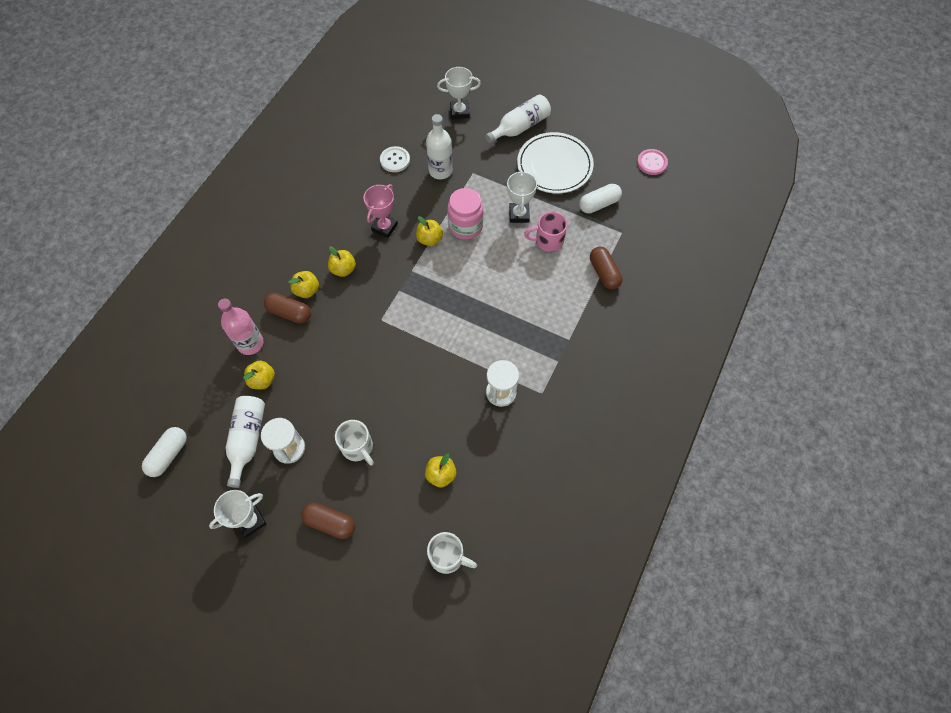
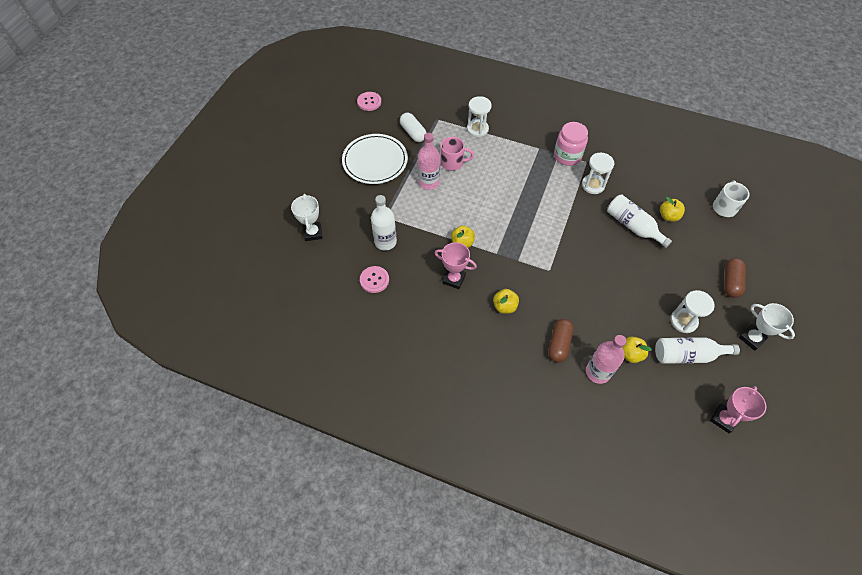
camera: 95 degrees left, 5 degrees down
white capsule [142,427,187,477] -> pink trophy [710,386,766,433]
yellow apple [288,271,319,298] -> none
white mug [335,420,374,466] -> none
white button [380,146,410,172] -> pink button [360,266,389,293]
pink jar [447,188,483,240] -> pink jar moved to [554,122,588,166]
white bottle [485,94,551,143] -> white bottle moved to [607,195,672,248]
white trophy [507,170,537,223] -> pink bottle [418,133,440,190]
pink mug [524,211,567,252] -> pink mug turned 75 degrees counterclockwise [440,137,475,171]
brown capsule [590,247,622,290] -> white hourglass [467,96,492,137]

